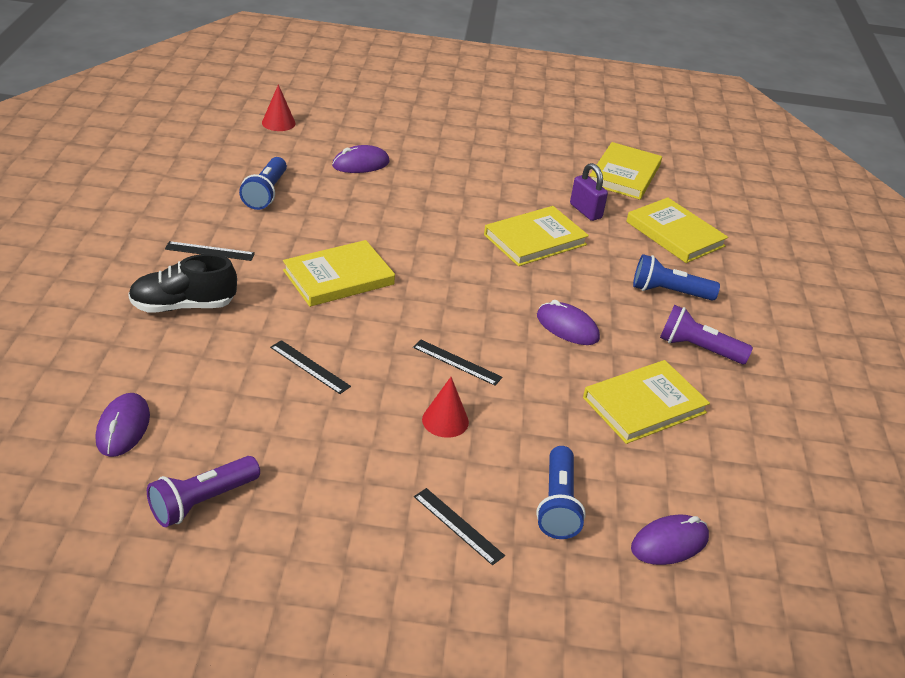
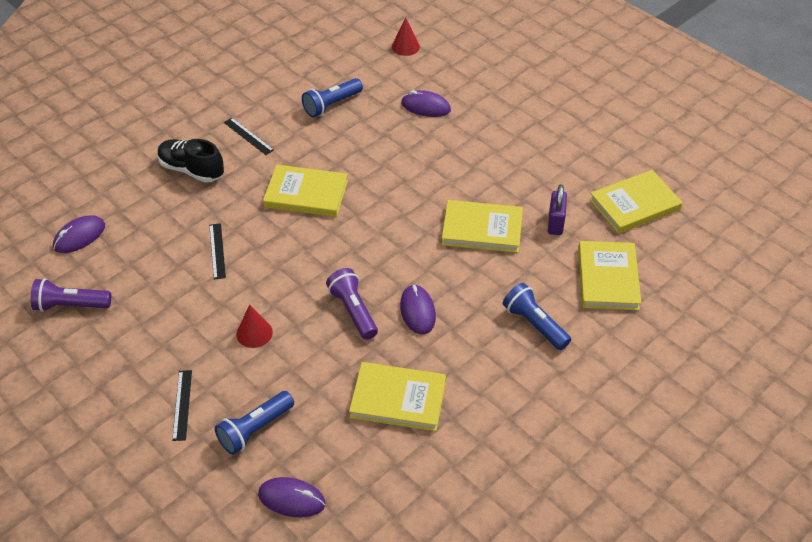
camera: 45 degrees right, 10 degrees up
black ruler [413,340,503,386] -> none
purple flashlight [660,305,753,364] -> purple flashlight moved to [326,268,378,340]

